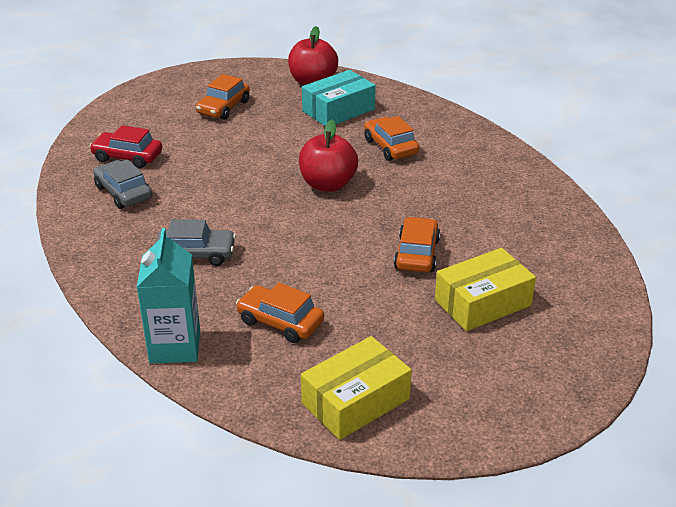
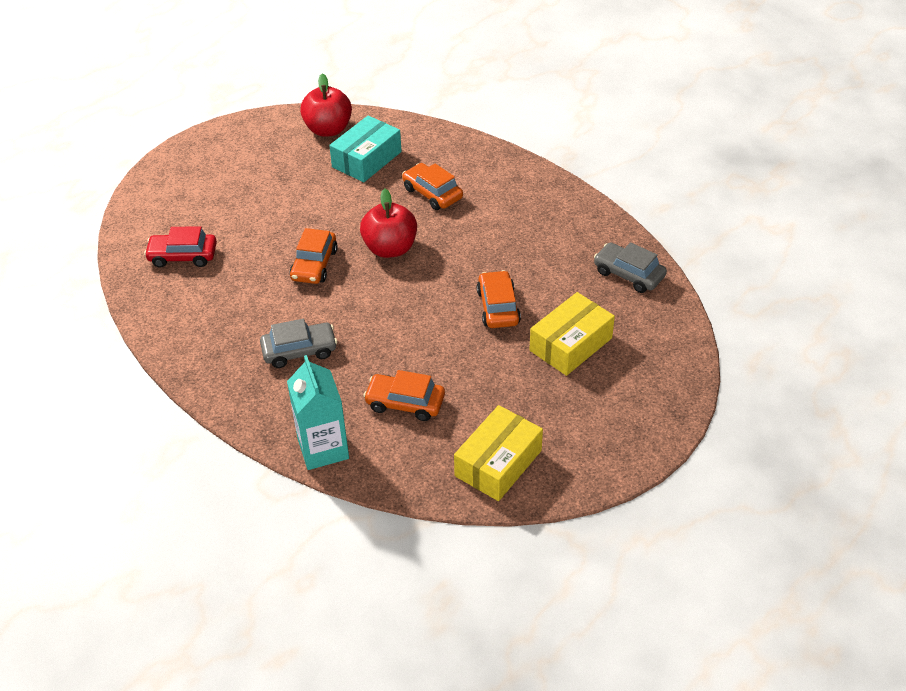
camera: 15 degrees left, 10 degrees up
grey car [93,159,152,209] -> grey car moved to [594,242,667,293]
orange car [196,74,250,120] -> orange car moved to [290,228,338,284]

